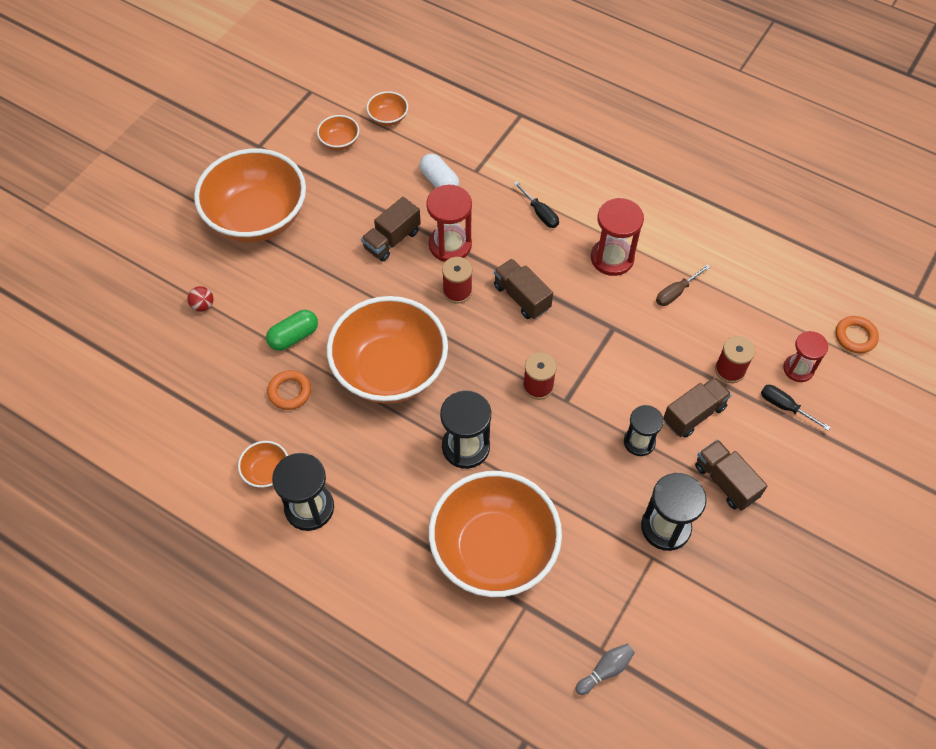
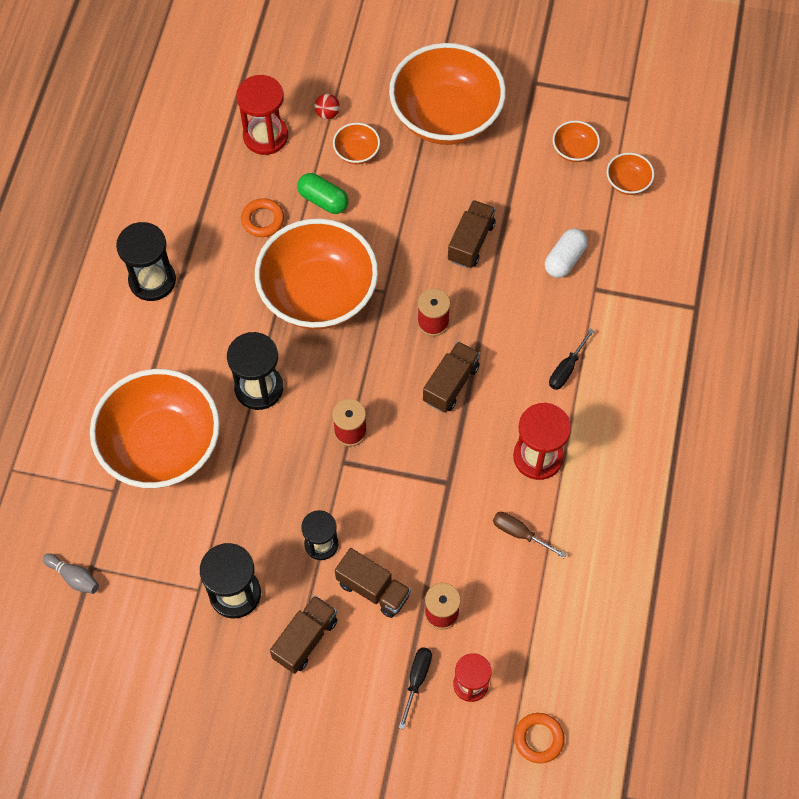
camera: 70 degrees right, 5 degrees up
orange bowl [238,441,288,488] -> orange bowl moved to [333,123,380,164]
brown truck [361,197,421,261] -> brown truck turned 90 degrees clockwise [448,200,496,268]
red hourglass [426,185,472,262] -> red hourglass moved to [236,75,288,155]

